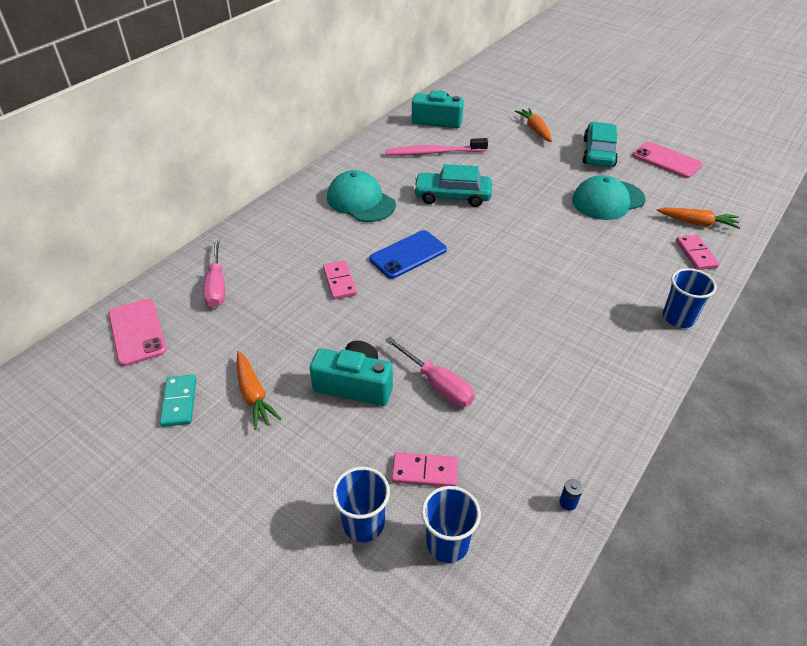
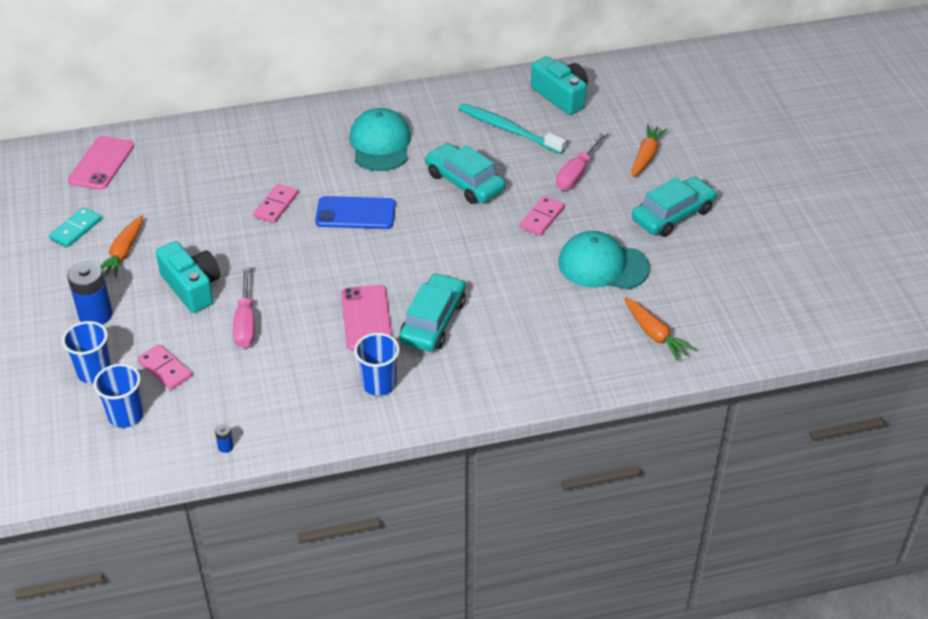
camera: 40 degrees right, 0 degrees up
pink screwdriver [203,238,225,308] -> pink screwdriver moved to [556,131,608,190]
pink toothbrush [385,138,488,156] -> turquoise toothbrush [459,103,566,154]
pink phone [632,142,702,178] -> pink phone moved to [341,285,392,350]
blue cup [663,268,717,328] -> blue cup moved to [354,333,400,396]
pink domino [676,235,720,270] -> pink domino moved to [520,196,565,236]
none -> blue battery [67,261,113,325]
none -> turquoise car [399,273,466,352]

